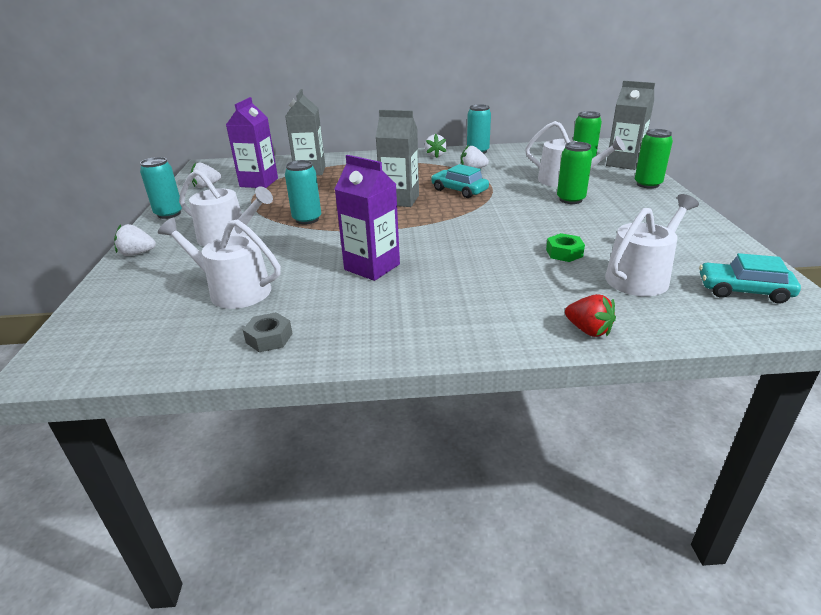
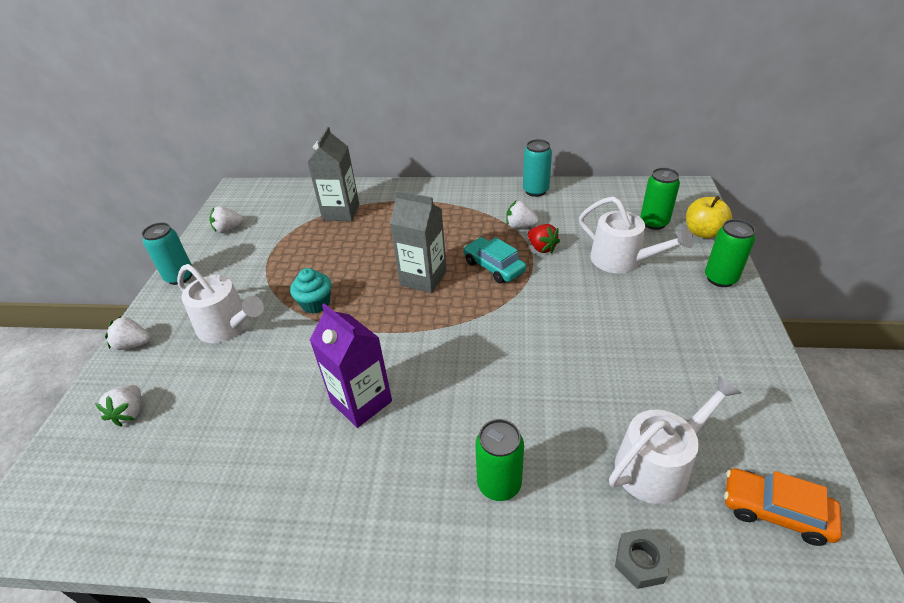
camera: 10 degrees right, 10 degrees up
white watering can [158,218,281,309] -> none
purple carton [226,97,278,188] -> none
grey nut [243,312,293,352] -> grey nut moved to [615,528,671,589]
turquoise can [285,160,321,225] -> turquoise cupcake [290,268,332,314]
white strawberry [424,134,447,158] -> white strawberry moved to [95,385,141,427]
green nut [546,233,585,262] -> none
green can [557,142,593,204] -> green can moved to [475,419,524,501]
red strawberry [565,294,616,337] -> red strawberry moved to [528,224,560,253]
grey carton [606,81,655,170] -> yellow apple [686,196,732,238]
turquoise car [699,253,801,304] -> orange car [724,468,842,546]

